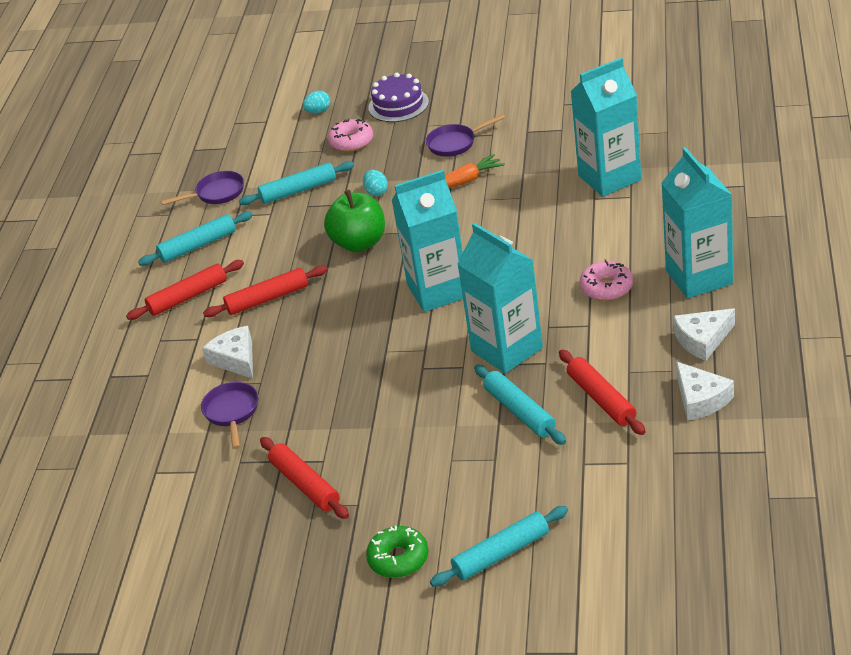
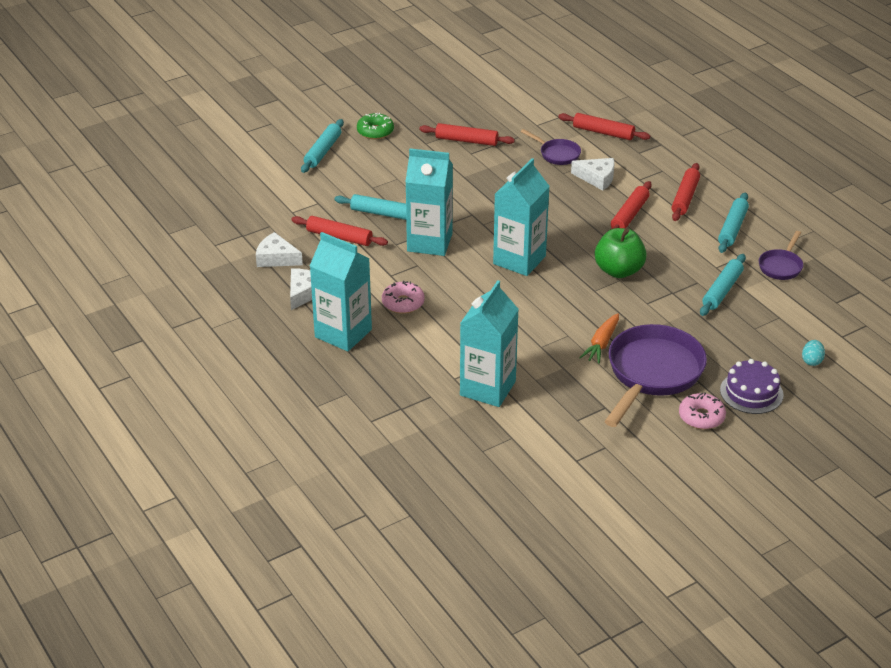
camera: 135 degrees right, 0 degrees up
pink donut [328,119,373,152] -> pink donut moved to [679,393,726,429]
turquoise egg [363,170,388,196] -> none
purple pan [426,114,505,157] -> purple pan [604,324,707,427], size x2.05
none -> red rolling pin [558,113,650,140]

